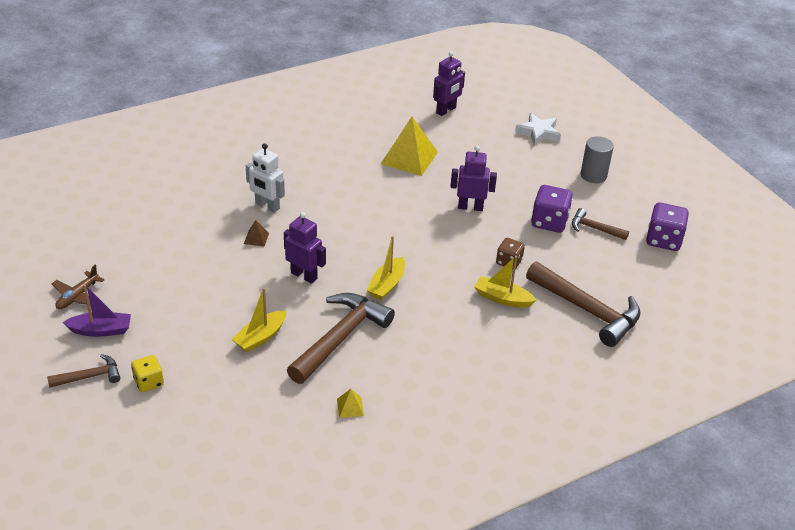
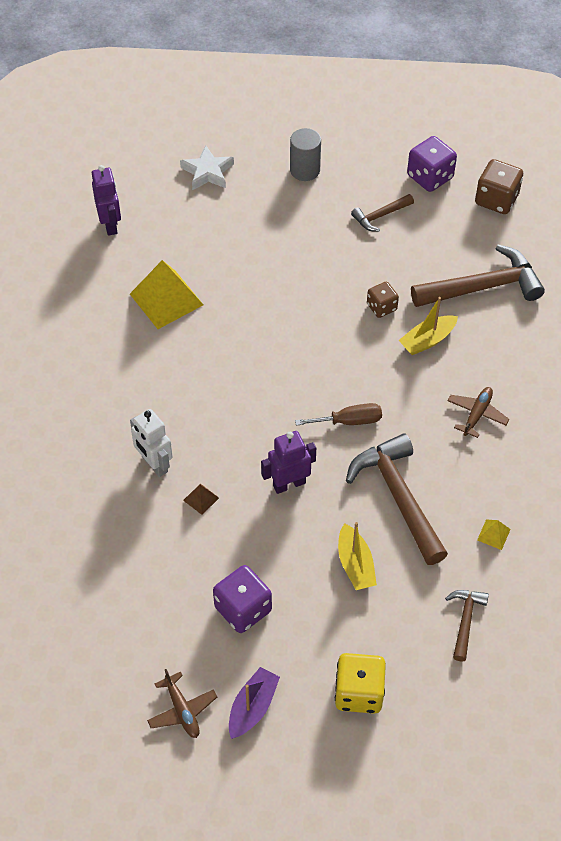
camera: 55 degrees left, 15 degrees up
brown hammer [47,354,120,388] -> brown hammer moved to [445,590,489,662]
yellow dice [131,355,164,392] -> yellow dice [335,653,386,714], size x1.60
white robot [246,143,285,213] -> white robot turned 75 degrees clockwise [130,409,173,477]
yellow boat [367,236,405,300] -> brown screwdriver [295,403,382,426]
purple robot [450,146,497,211] -> none
purple dice [531,185,573,233] -> purple dice moved to [213,565,272,633]
none -> brown plane [448,387,510,438]
none -> brown dice [475,159,523,214]

